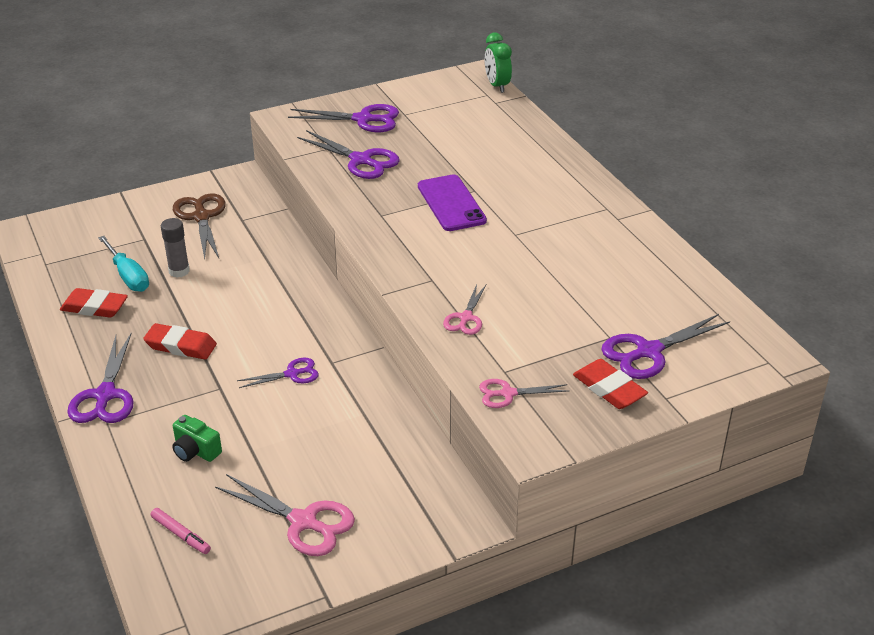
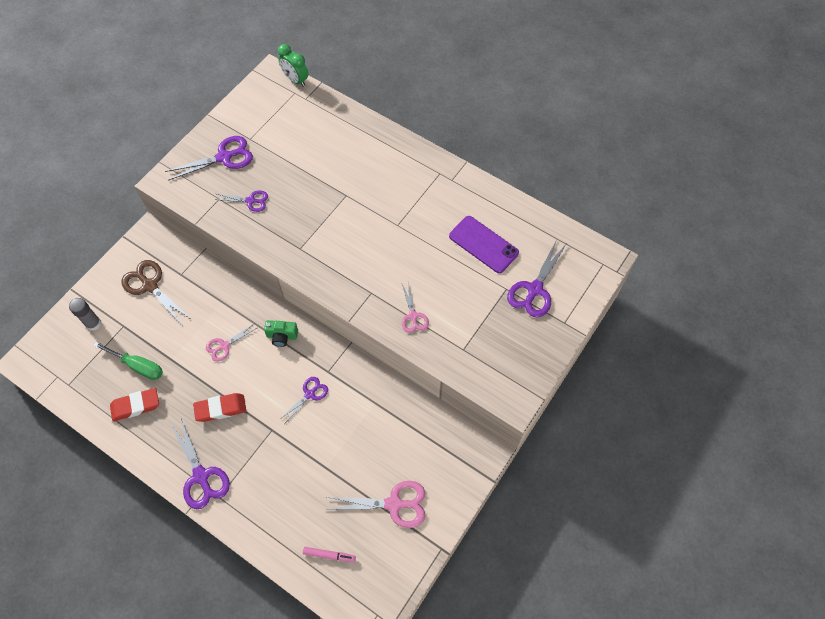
camera: 30 degrees left, 25 degrees up
turquoise screwdriver [98,236,149,292] -> green screwdriver [93,342,163,380]
grey glue stick [161,218,190,278] -> grey glue stick moved to [69,298,101,331]
green camera [172,415,222,462] -> green camera moved to [264,320,298,347]
purple scissors [297,130,400,179] -> purple scissors [214,191,268,212], size x0.60
purple phone [418,174,487,231] -> purple phone moved to [449,216,519,273]
pink scissors [479,379,569,408] -> pink scissors moved to [206,323,257,362]
red eraser [573,359,648,409] -> none

